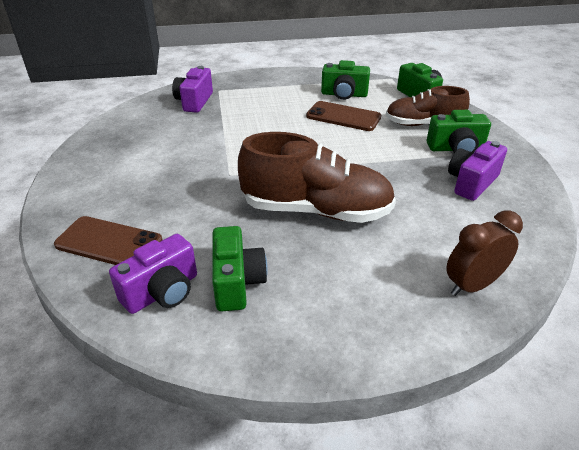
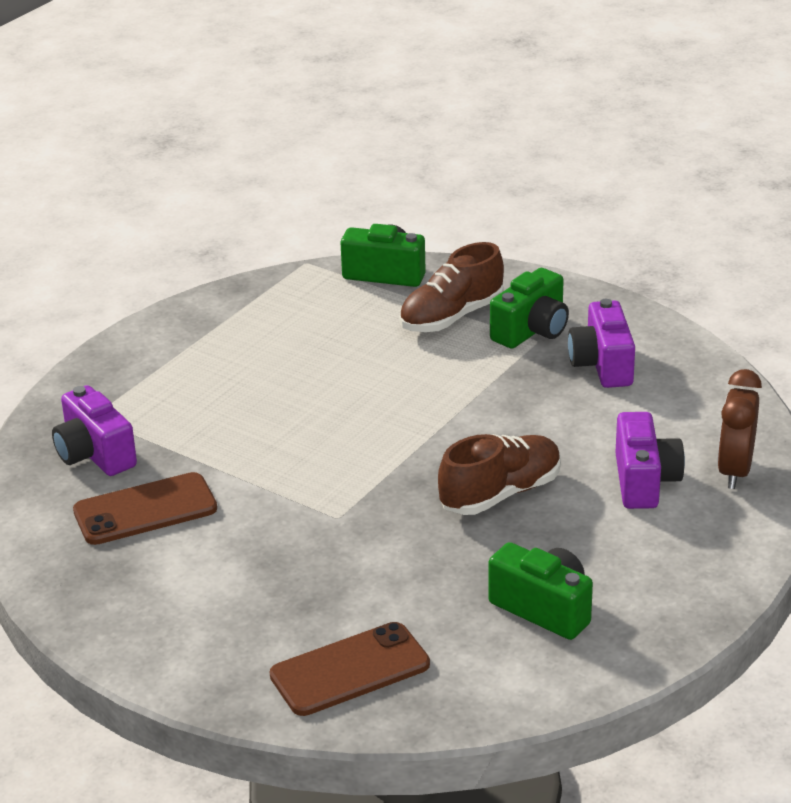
camera: 45 degrees left, 5 degrees down
purple camera [109,234,197,314] -> purple camera moved to [615,412,685,509]
brown shoe [238,132,396,223] -> brown shoe [438,434,561,515], size x0.65
brown phone [306,101,381,131] -> brown phone moved to [73,472,217,545]
green camera [321,60,370,100] -> none

